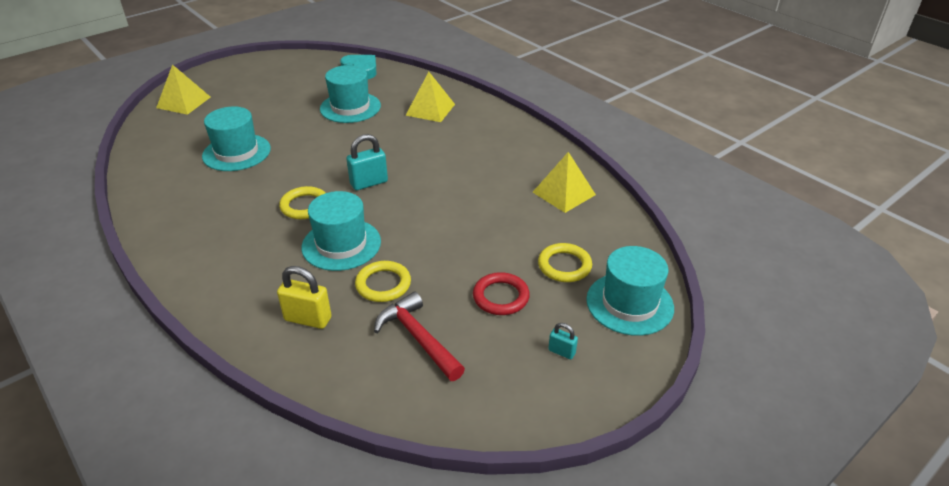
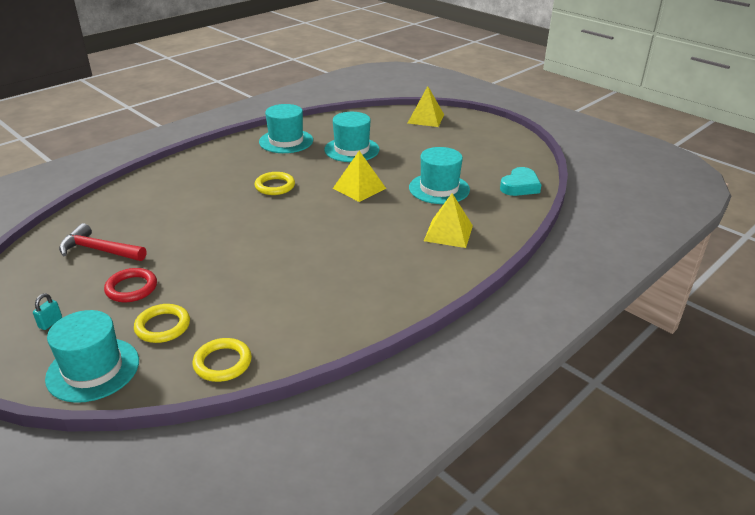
camera: 85 degrees right, 5 degrees down
yellow padlock [277,266,331,329] -> none
turquoise hat [301,191,381,271] -> turquoise hat moved to [259,104,313,153]
turquoise padlock [346,134,388,190] -> none
yellow ring [355,261,411,302] -> yellow ring moved to [193,338,252,382]
red hammer [374,292,465,381] -> red hammer turned 120 degrees counterclockwise [59,223,146,261]
yellow pyramid [533,152,596,213] -> yellow pyramid moved to [333,151,386,202]

